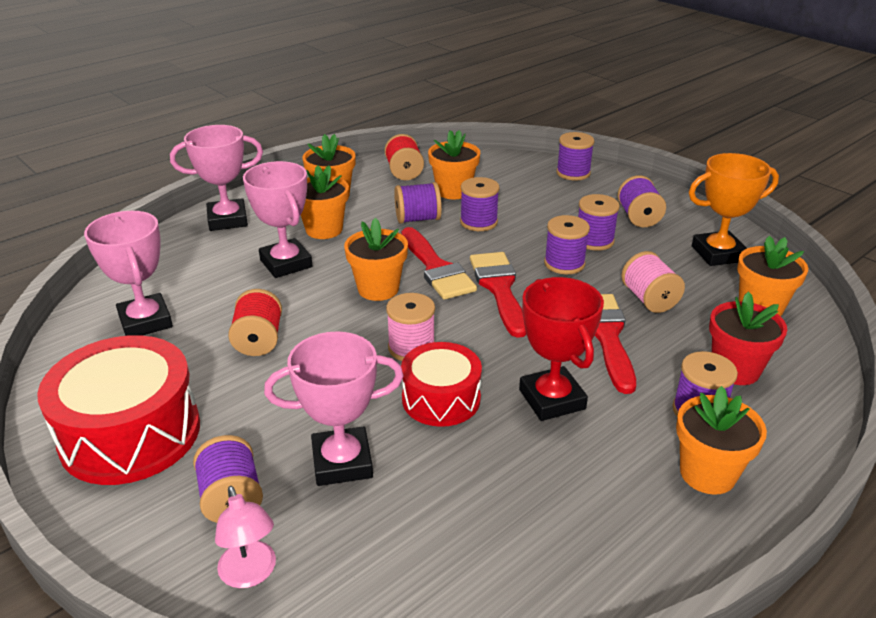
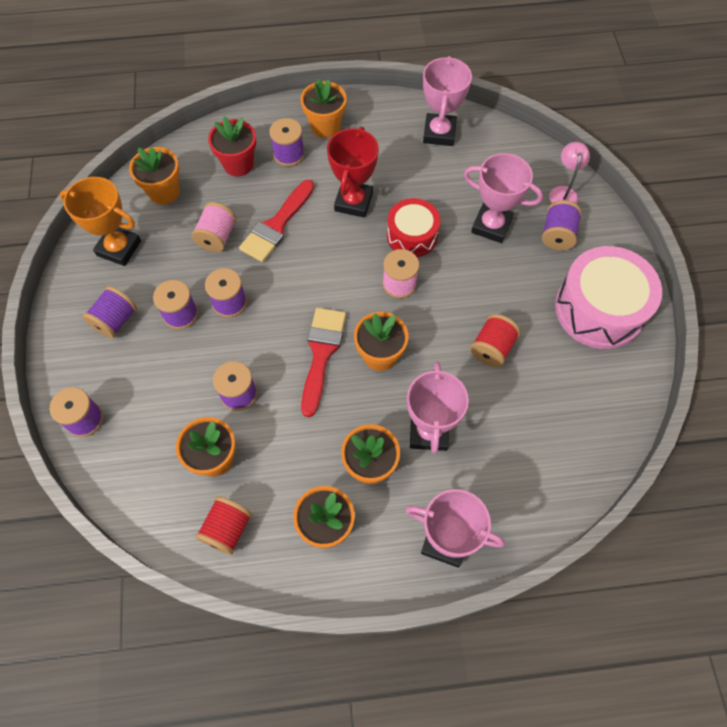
camera: 145 degrees left, 30 degrees up
red drum [37,335,200,485] -> pink drum [555,246,662,349]
pink trophy [84,211,173,336] -> pink trophy moved to [423,56,472,146]
purple spool [394,182,442,224] -> none
red brush [470,252,527,338] -> none

